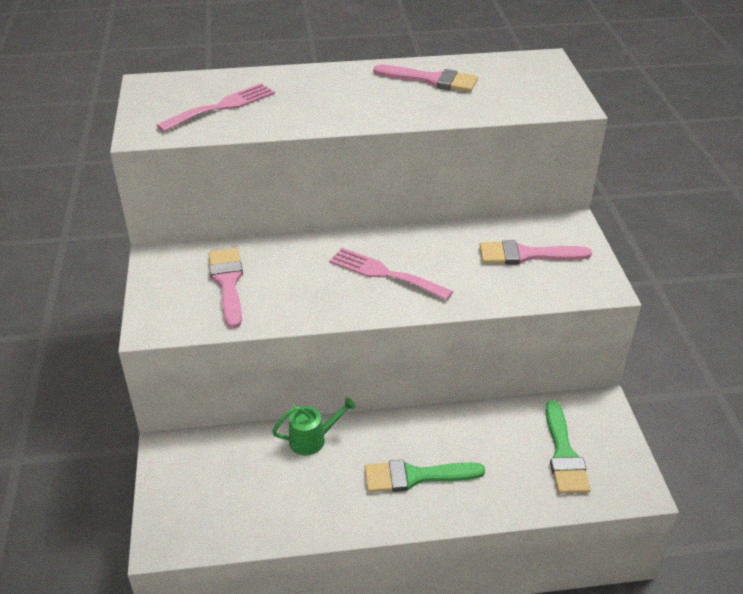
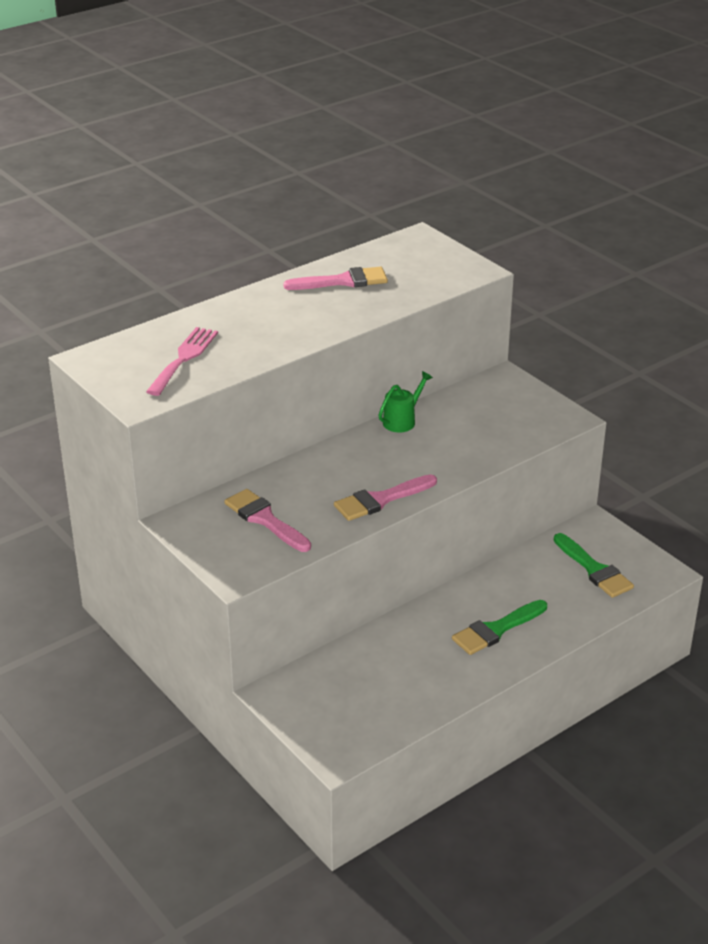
camera: 30 degrees left, 5 degrees down
green watering can [272,397,356,455] -> green watering can moved to [378,371,433,432]
pink fork [329,248,453,300] -> none
pink brush [480,240,592,264] -> pink brush moved to [334,474,437,521]

